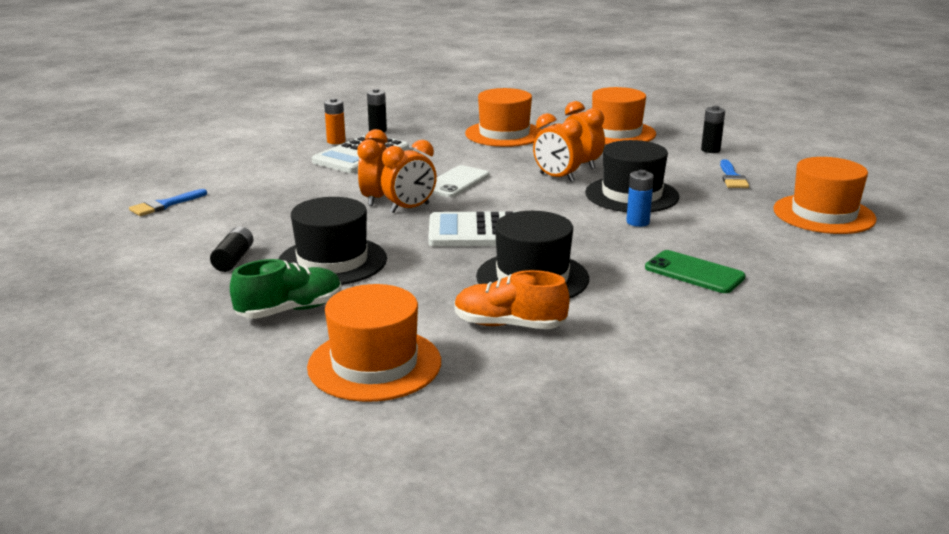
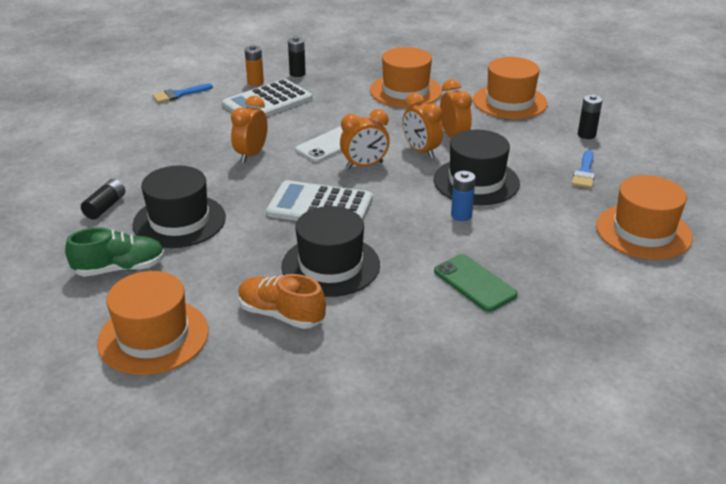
camera: 15 degrees right, 10 degrees up
blue brush [129,189,207,216] -> blue brush moved to [152,83,213,103]
orange clock [381,140,437,213] -> orange clock moved to [340,109,390,169]

